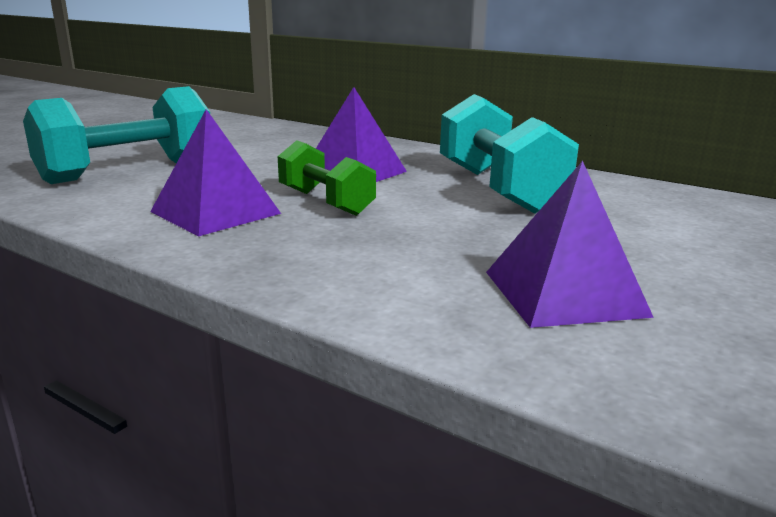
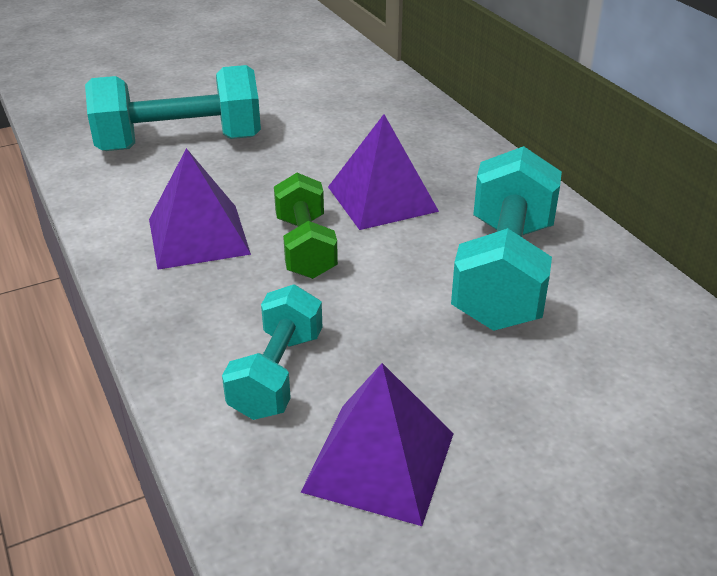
camera: 30 degrees right, 15 degrees up
none -> turquoise dumbbell [222,284,322,420]

